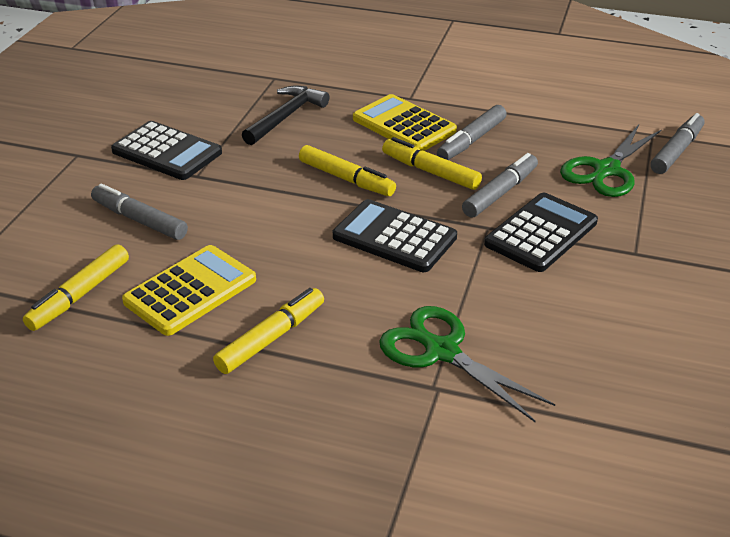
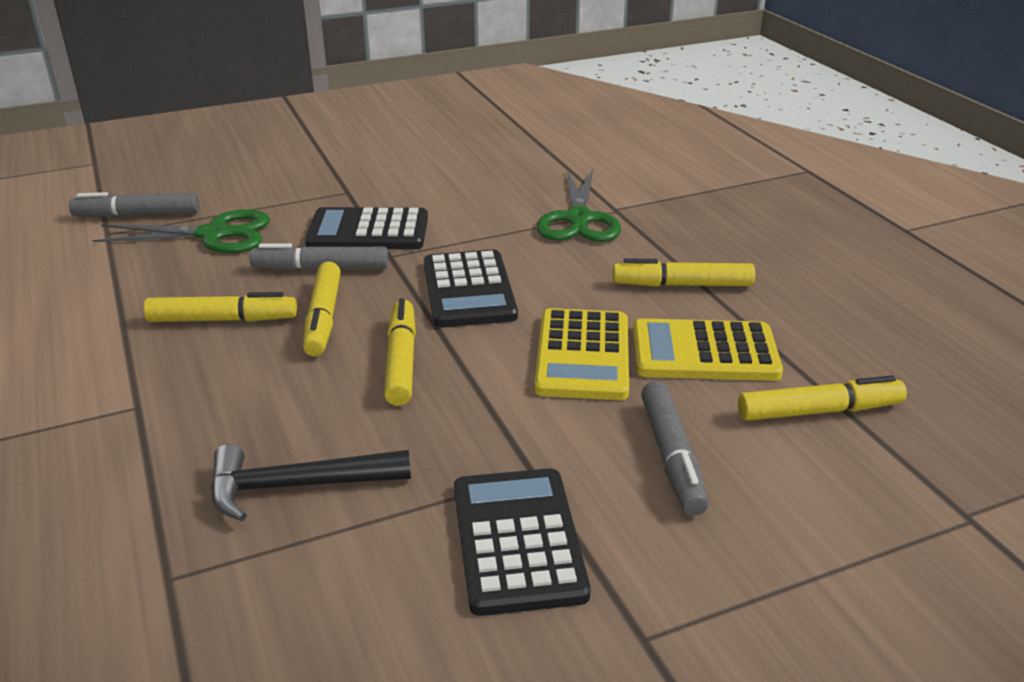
camera: 130 degrees left, 5 degrees down
yellow calculator [353,94,457,151] -> yellow calculator moved to [534,308,629,400]
grey marker [437,105,507,160] -> yellow marker [144,292,297,322]

